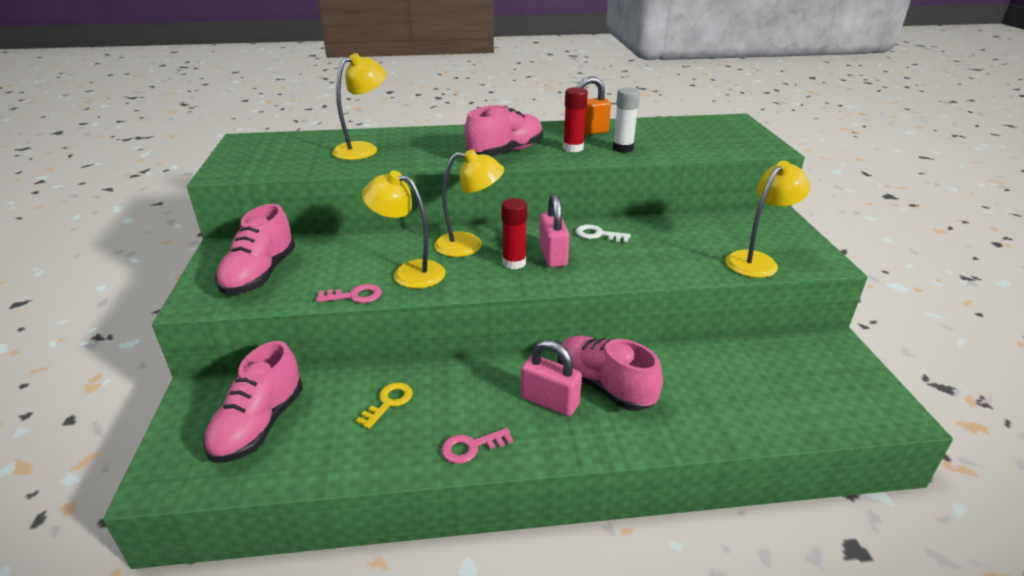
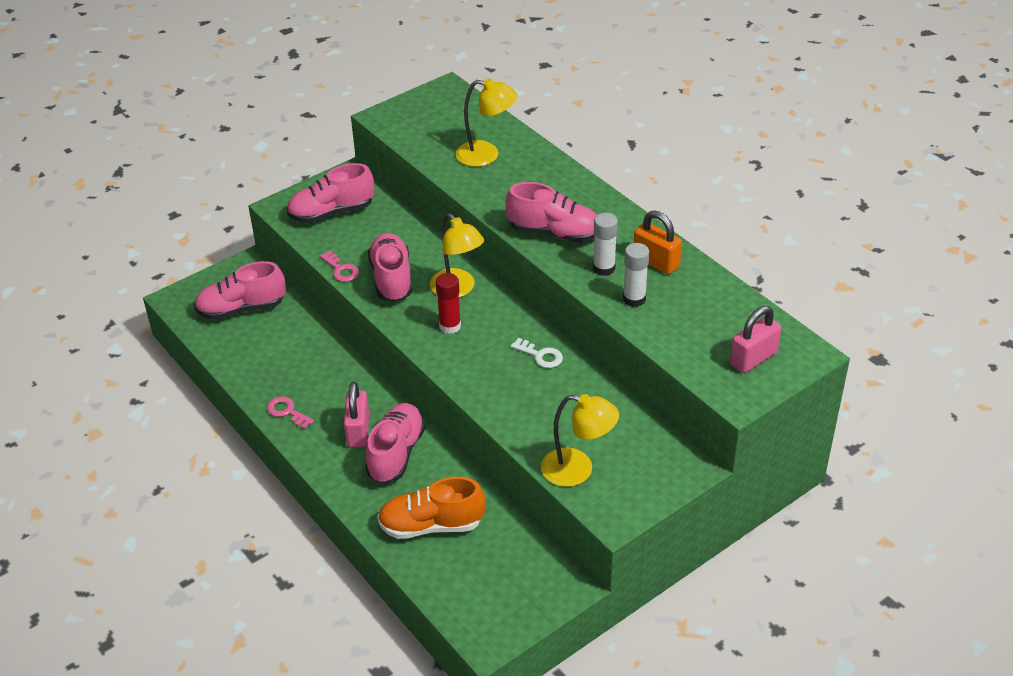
camera: 60 degrees right, 10 degrees up
yellow key [356,382,413,429] -> none
yellow lamp [362,171,446,289] -> pink shoe [368,233,413,302]
pink padlock [539,194,570,267] -> pink padlock moved to [730,306,781,373]
red glue stick [563,87,588,152] -> white glue stick [593,213,618,276]
white key [576,224,631,242] -> white key turned 135 degrees clockwise [511,338,563,368]
none -> orange shoe [377,477,486,539]

